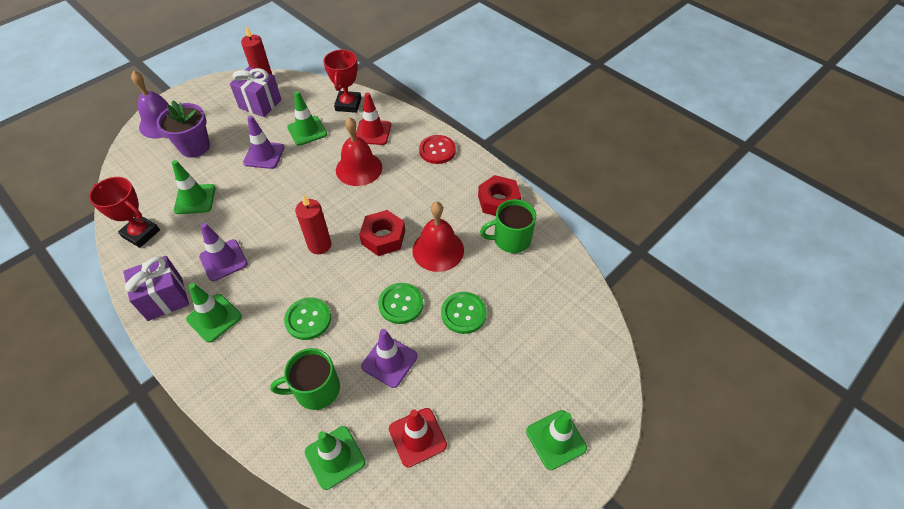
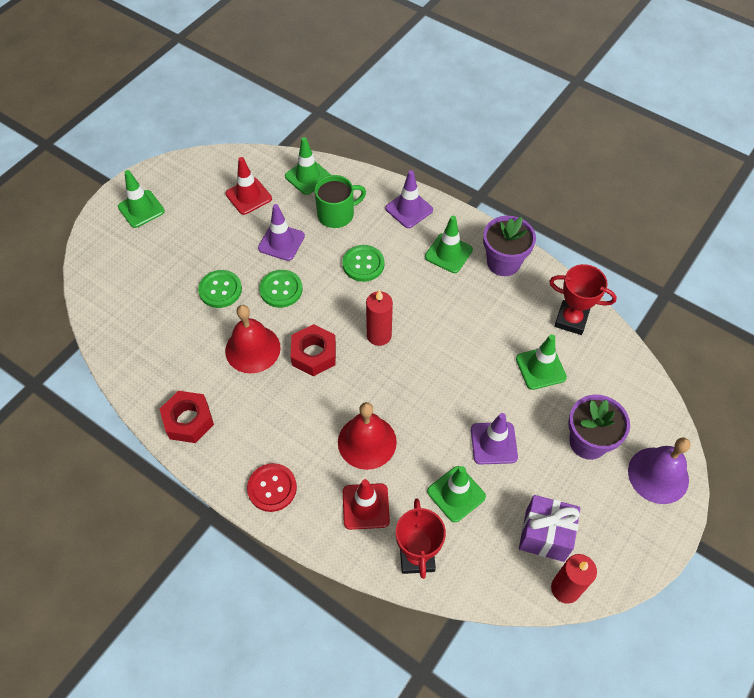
camera: 170 degrees right, 5 degrees up
purple gift [123,256,189,321] -> purple flower pot [483,216,536,276]
purple traffic cone [199,223,248,281] -> purple traffic cone moved to [385,170,433,228]
green mug [480,199,536,253] -> none

